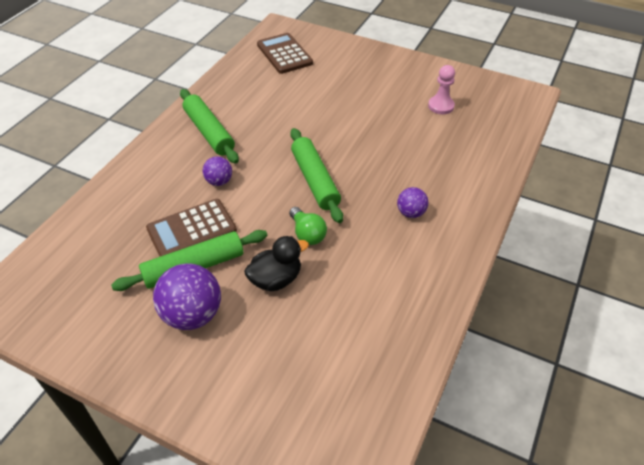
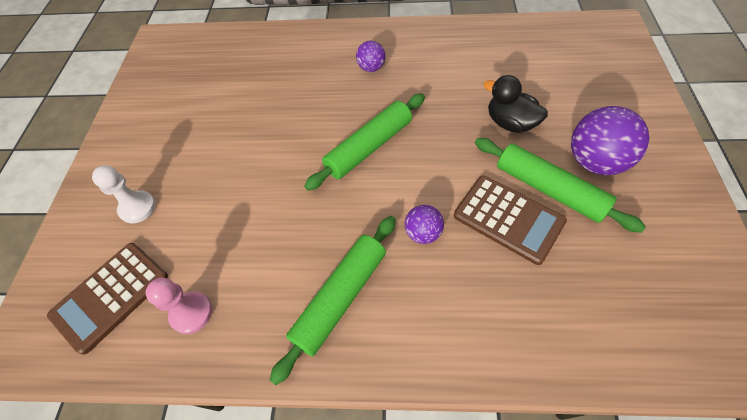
camera: 110 degrees left, 10 degrees up
green light bulb [289,207,327,245] -> none
pink pawn [428,65,455,114] -> pink pawn moved to [146,278,212,334]
none -> white pawn [92,166,156,224]

